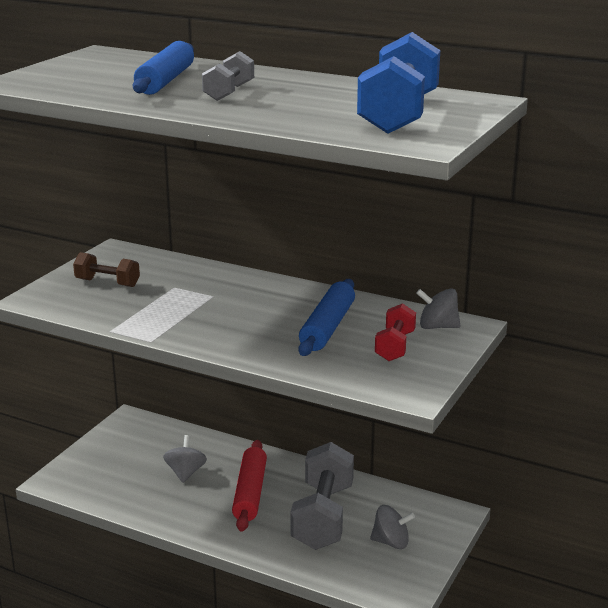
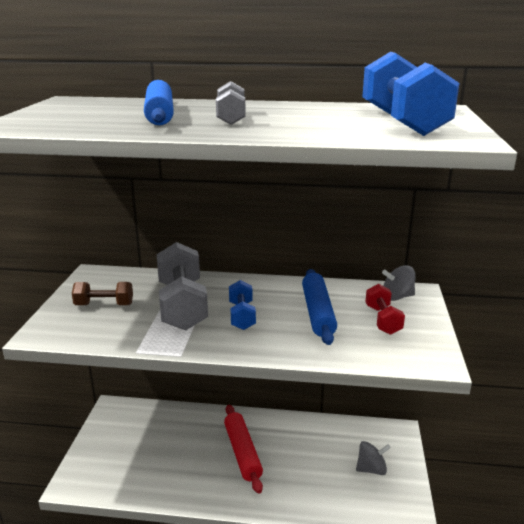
camera: 20 degrees left, 0 degrees up
grey spinning top [163,435,207,483] -> none
grey dumbbell [290,442,354,550] -> grey dumbbell moved to [157,242,208,331]
none -> blue dumbbell [229,280,256,330]

